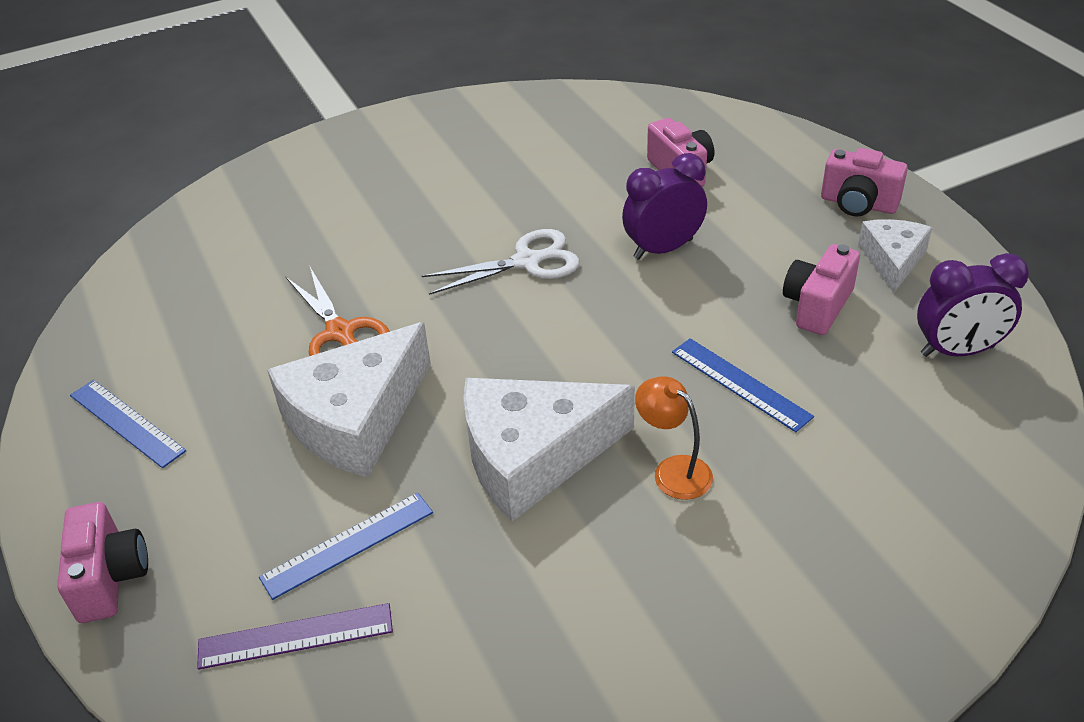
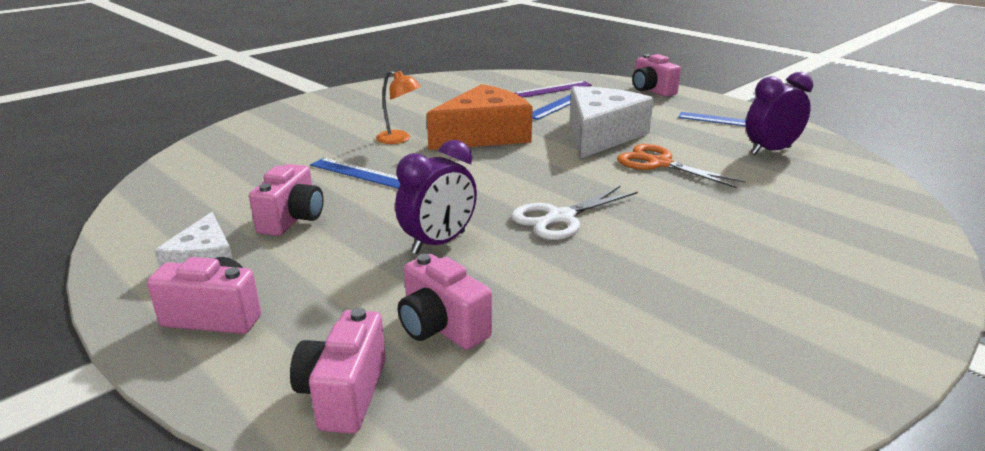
camera: 160 degrees right, 15 degrees down
white cheese [463,378,635,521] -> orange cheese [427,84,533,150]
purple clock [917,253,1029,357] -> purple clock moved to [746,72,813,155]
none -> pink camera [290,308,386,434]

